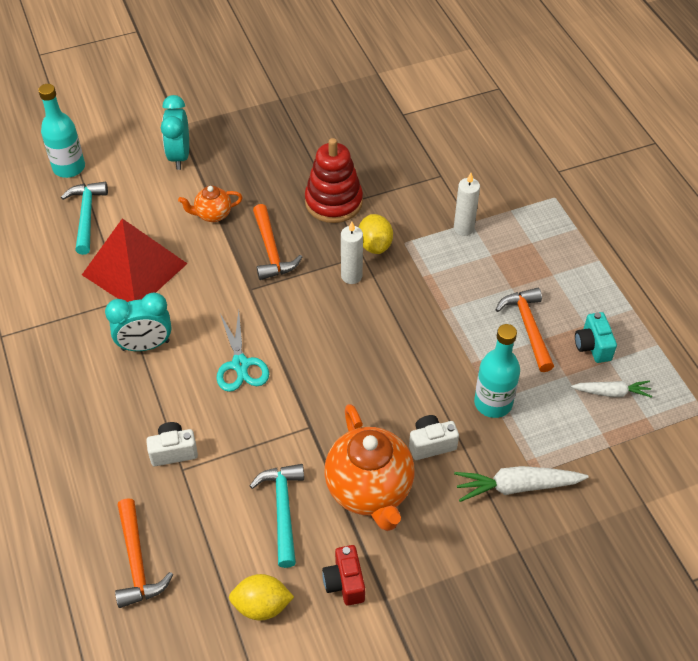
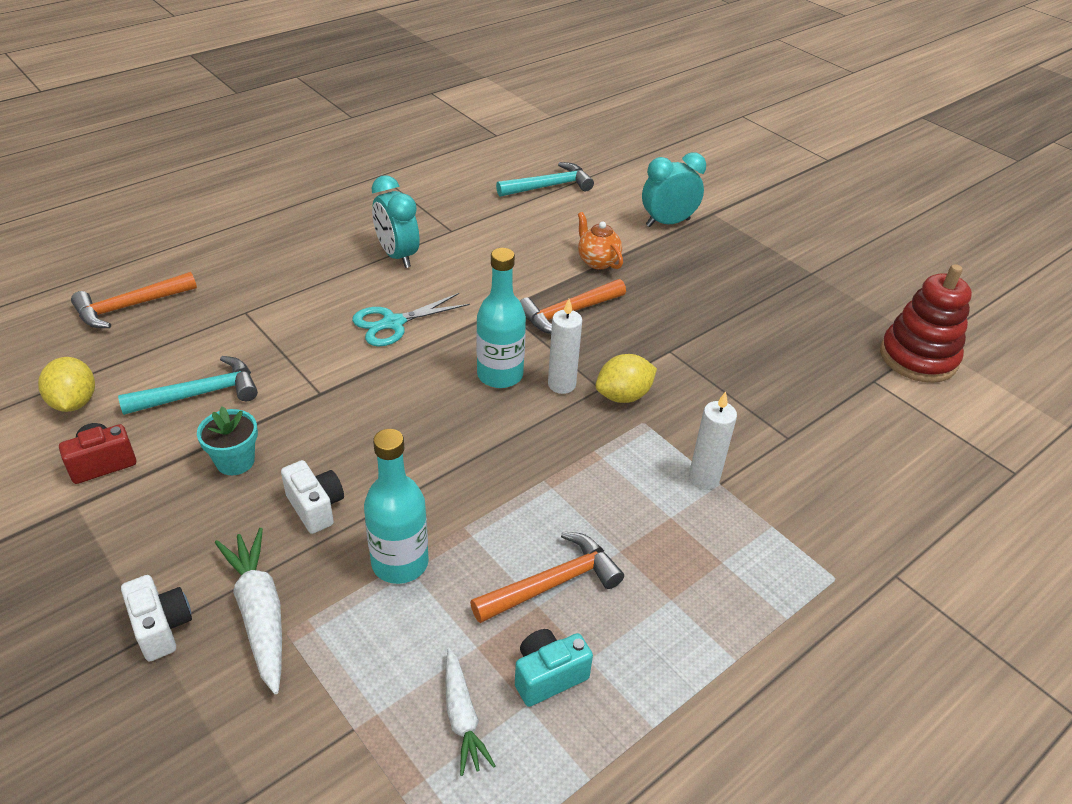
camera: 70 degrees right, 10 degrees down
turquoise bottle [38,84,85,178] -> turquoise bottle moved to [476,248,526,388]
red pyramid [82,218,188,302] -> none
white camera [146,422,198,466] -> white camera moved to [121,575,192,662]
red stacking toy [305,138,363,223] -> red stacking toy moved to [880,264,972,383]
orange teapot [324,404,414,531] -> turquoise flower pot [197,406,258,475]

